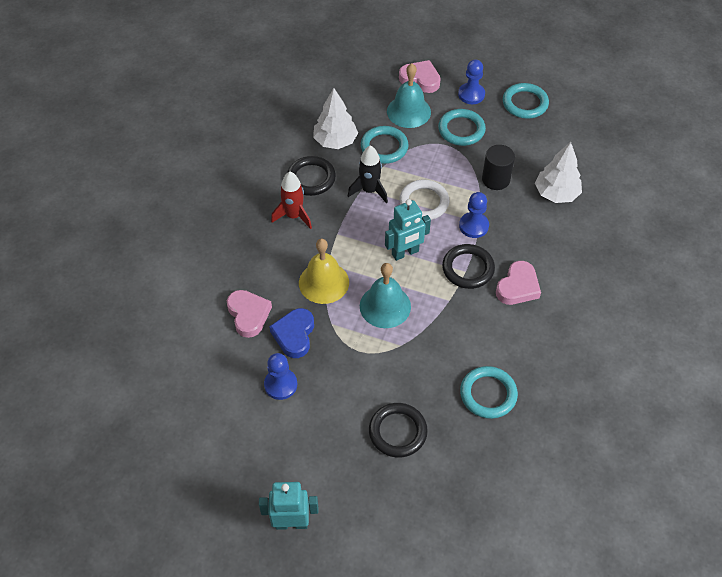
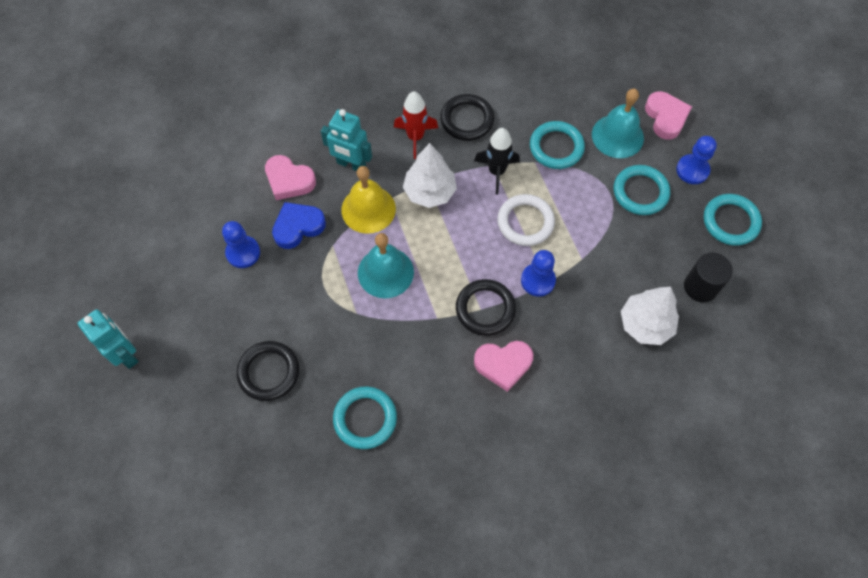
camera: 50 degrees right, 10 degrees up
pink heart [227,290,272,338] -> pink heart turned 90 degrees clockwise [265,155,316,200]
white tree [313,88,358,149] -> white tree moved to [403,143,457,208]
turquoise robot [385,199,431,261] -> turquoise robot moved to [321,109,372,171]
black cylinder [482,145,515,190] -> black cylinder moved to [684,253,733,302]

